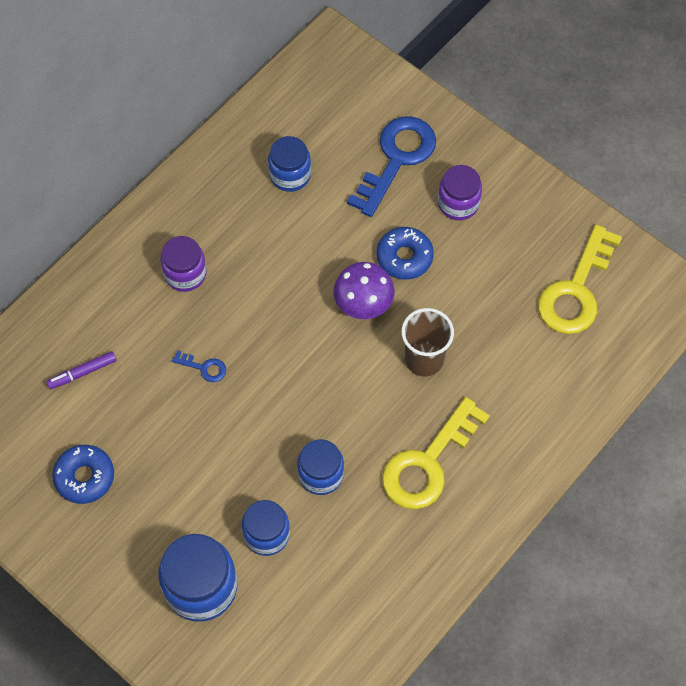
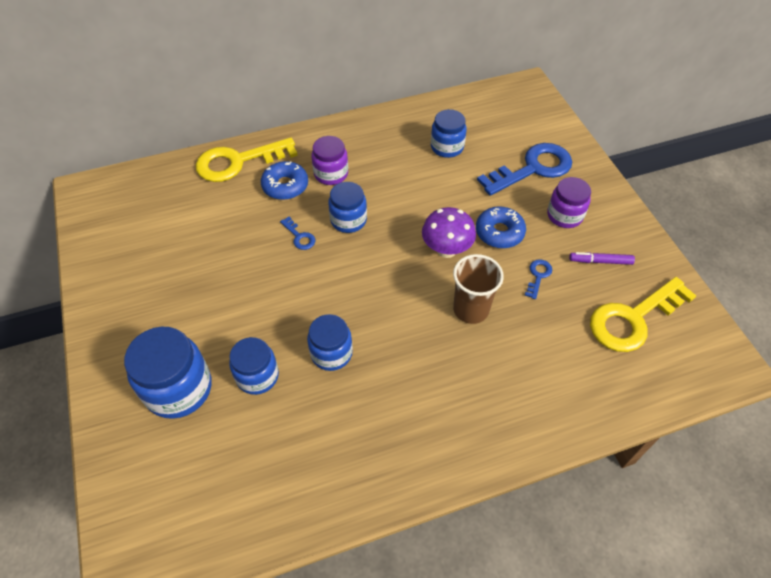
camera: 30 degrees right, 10 degrees down
purple marker [46,351,117,389] -> purple marker moved to [569,252,635,265]
blue donut [52,445,114,504] -> blue donut moved to [261,161,308,200]
yellow key [382,397,490,509] -> yellow key moved to [196,138,298,182]
none -> blue jar [328,182,367,233]
none -> blue key [524,259,552,299]

